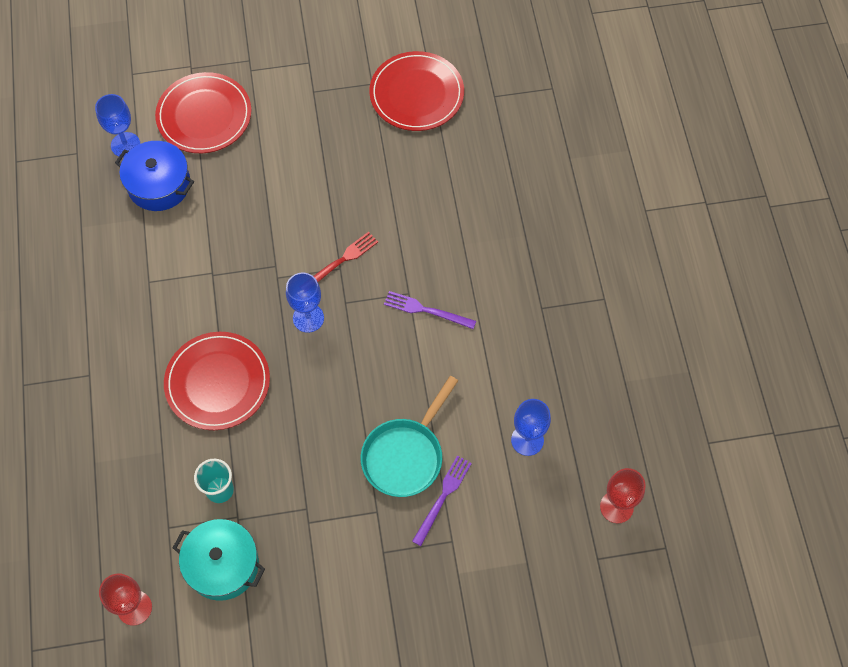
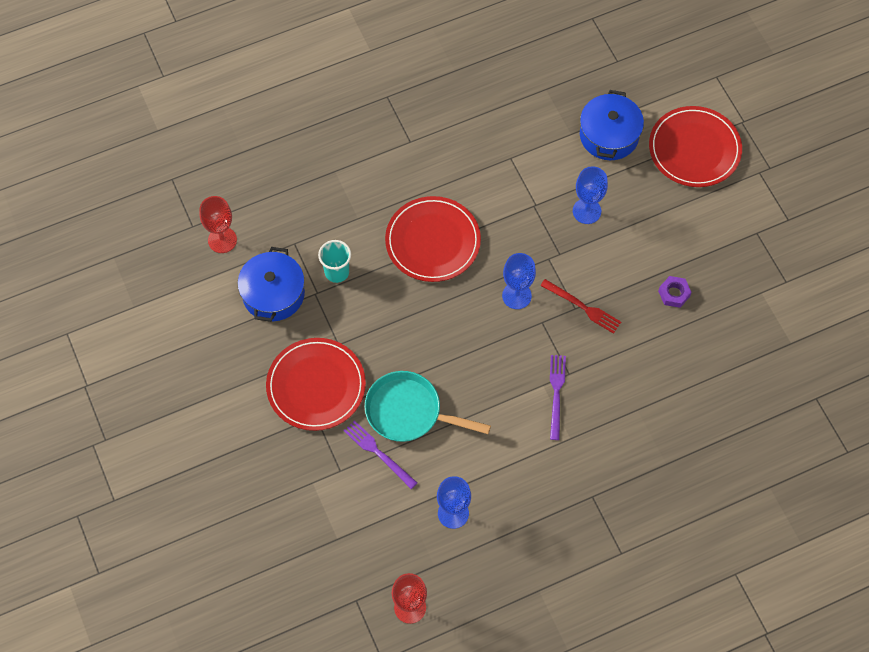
camera: 75 degrees right, 0 degrees up
blue goblet [95,94,140,158] -> blue goblet moved to [573,166,608,224]
turquoise pot [173,519,265,601] -> blue pot [238,247,305,322]
red plate [369,51,464,131] -> red plate moved to [266,338,366,431]
purple fork [412,455,472,546] -> purple fork turned 150 degrees counterclockwise [344,420,417,489]
none -> purple nut [658,276,692,308]

